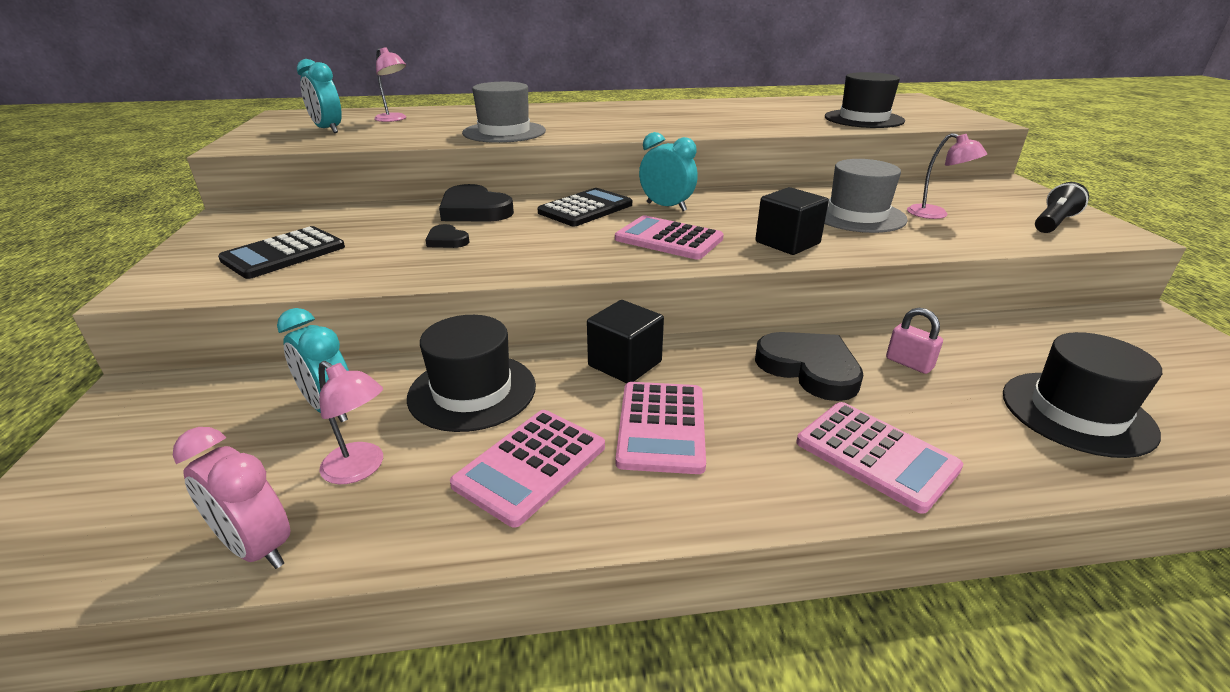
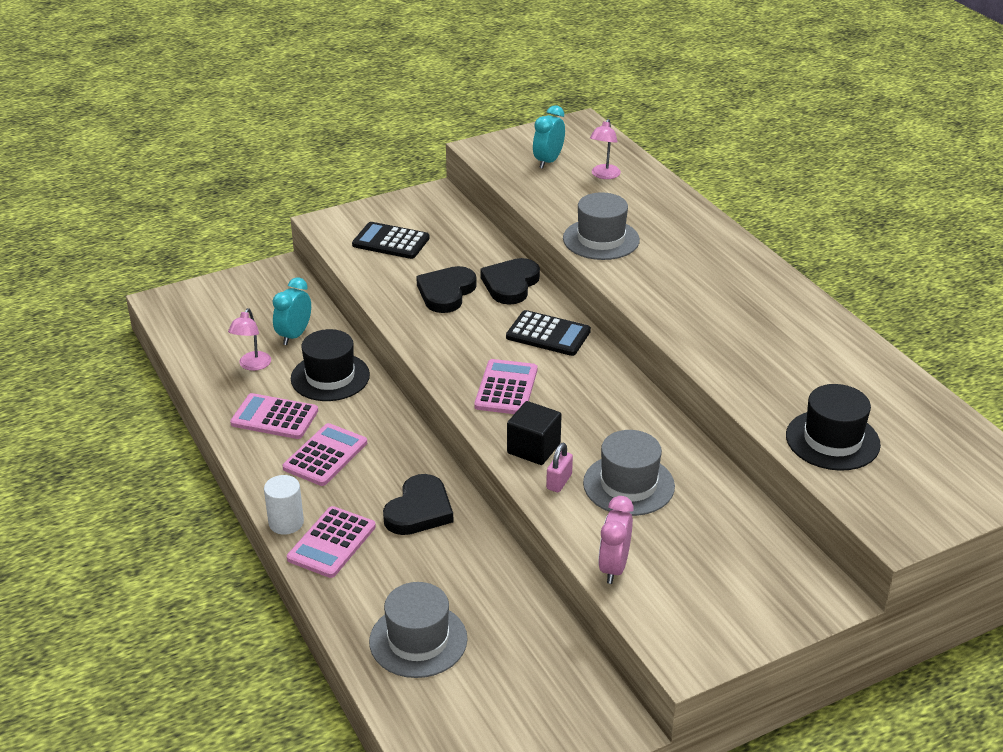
camera: 70 degrees right, 5 degrees up
pink clock [173,427,290,569] -> pink clock moved to [598,496,634,584]
black heart [426,224,469,248] -> black heart [416,266,476,313], size x1.92
black cube [587,300,664,383] -> none
pink calculator [616,382,706,474] -> pink calculator turned 135 degrees clockwise [283,423,367,486]
turquoise clock [639,132,698,211] -> none
pink padlock [886,308,943,374] -> pink padlock moved to [546,443,573,492]
pink lamp [907,133,987,219] -> none
black hat [1003,332,1162,458] -> grey hat [369,582,468,678]
black flashlight [1035,182,1089,233] -> none
none -> white cylinder [264,475,304,535]

